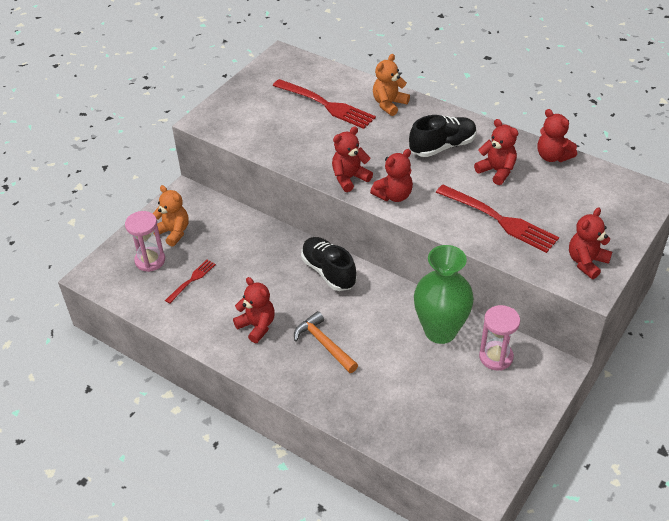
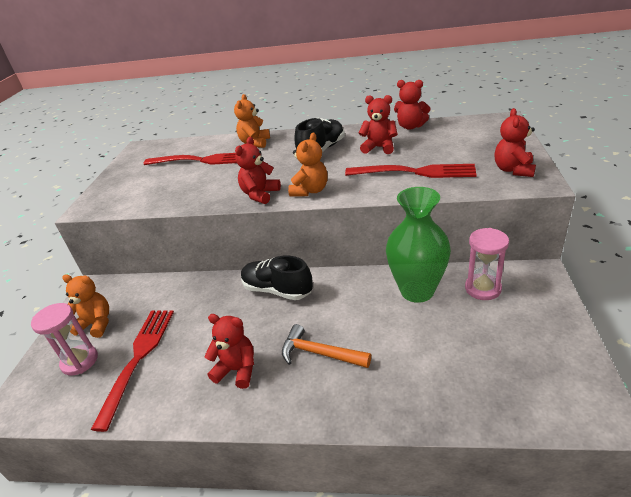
camera: 25 degrees left, 10 degrees down
red fork [165,260,216,304] -> red fork [91,310,174,432], size x1.91
red teddy bear [370,149,413,202] -> orange teddy bear [288,133,328,197]

